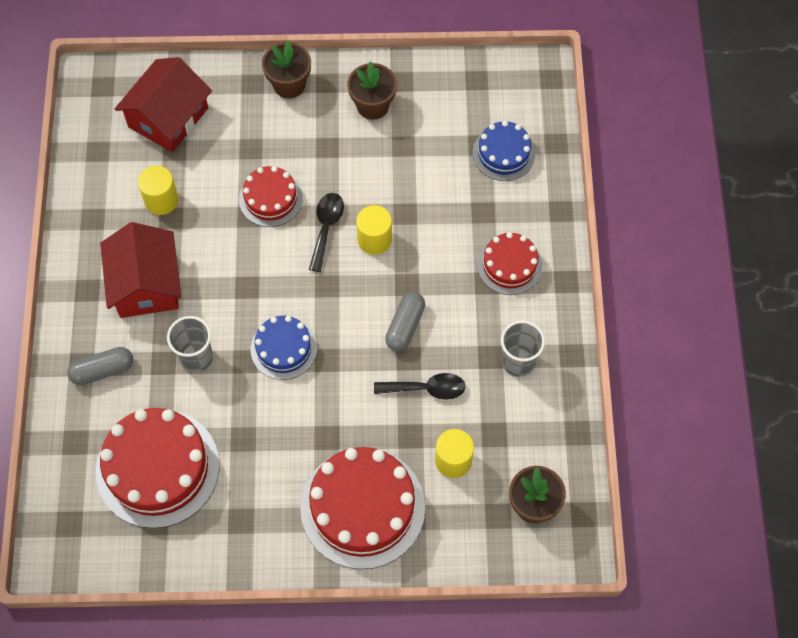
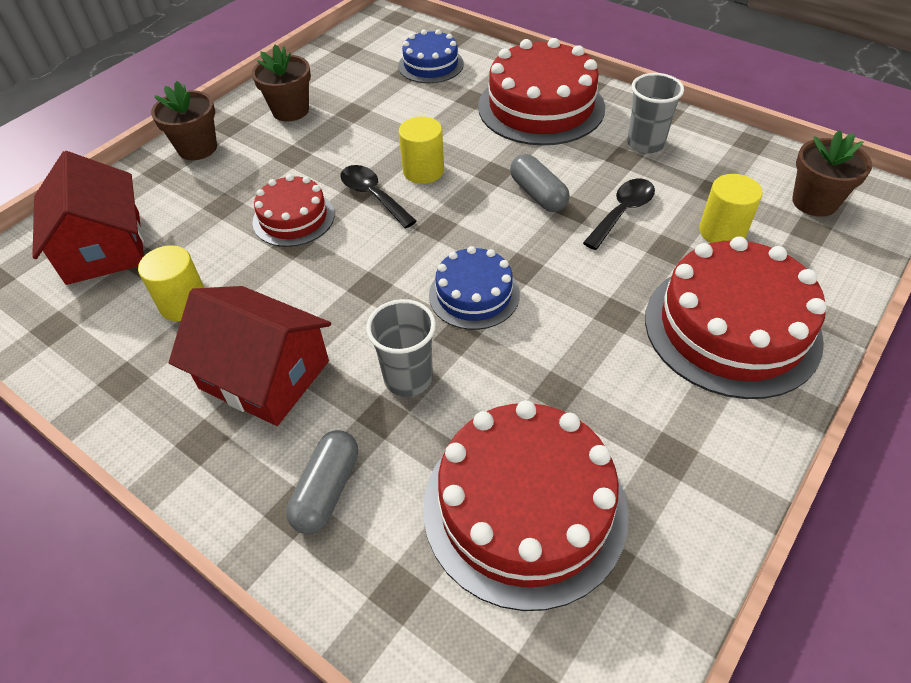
camera: 50 degrees left, 15 degrees down
red cake [477,232,542,295] -> red cake [478,38,605,145], size x1.78

